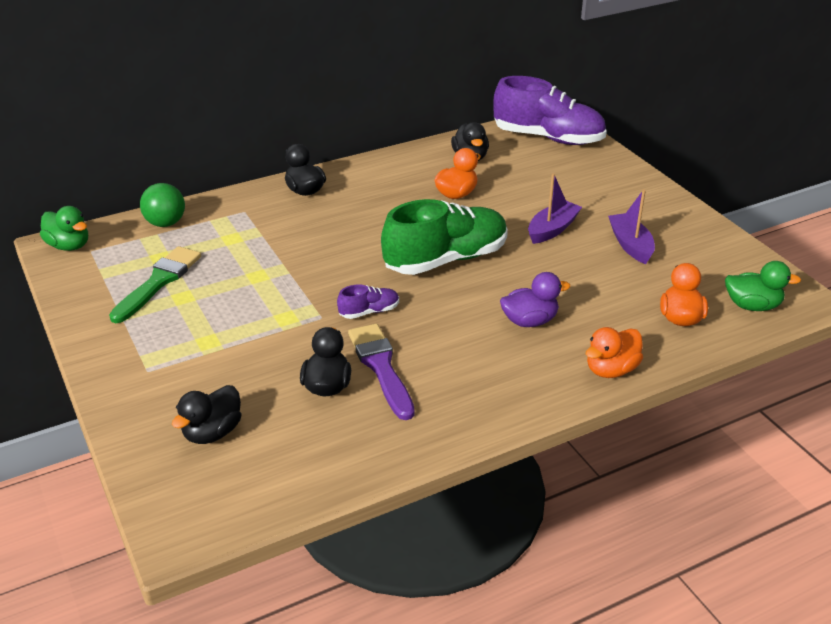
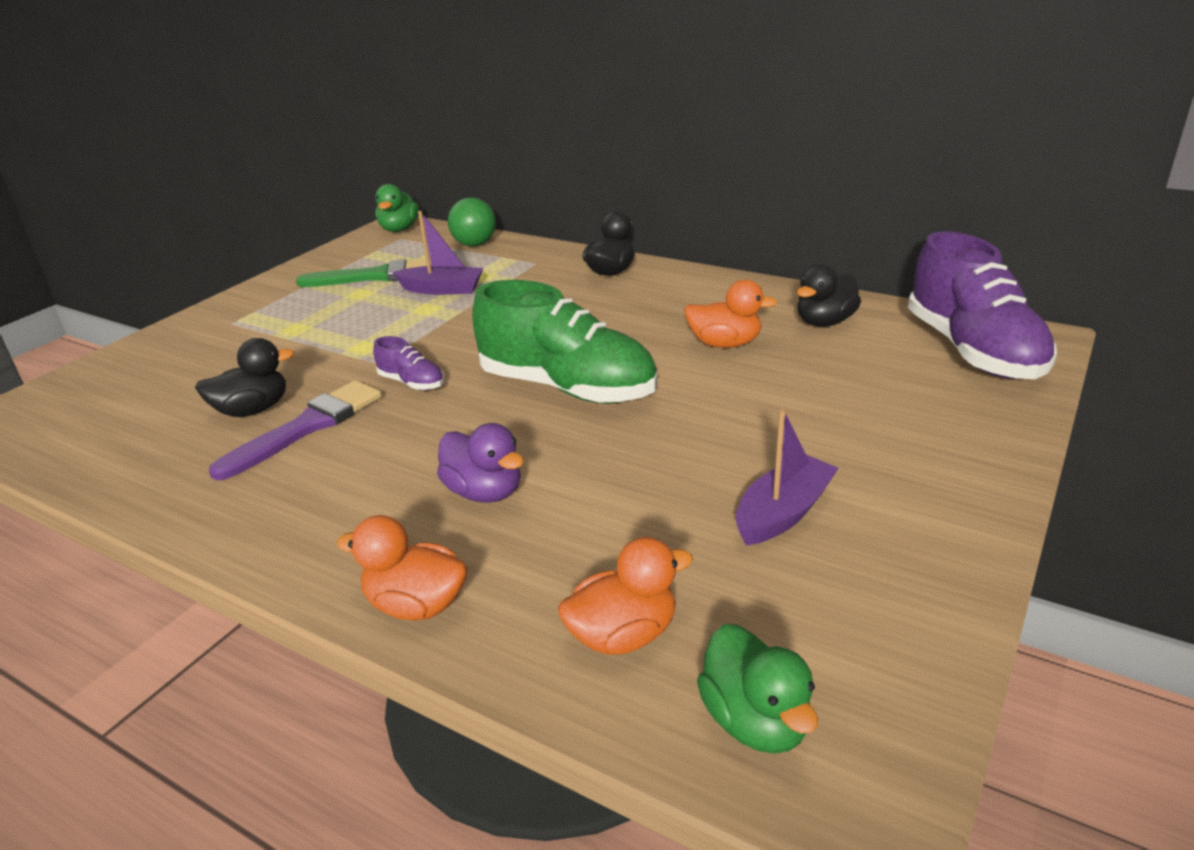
camera: 60 degrees right, 5 degrees down
black duck [172,385,241,444] -> none
purple boat [528,173,582,244] -> purple boat moved to [393,211,484,295]

